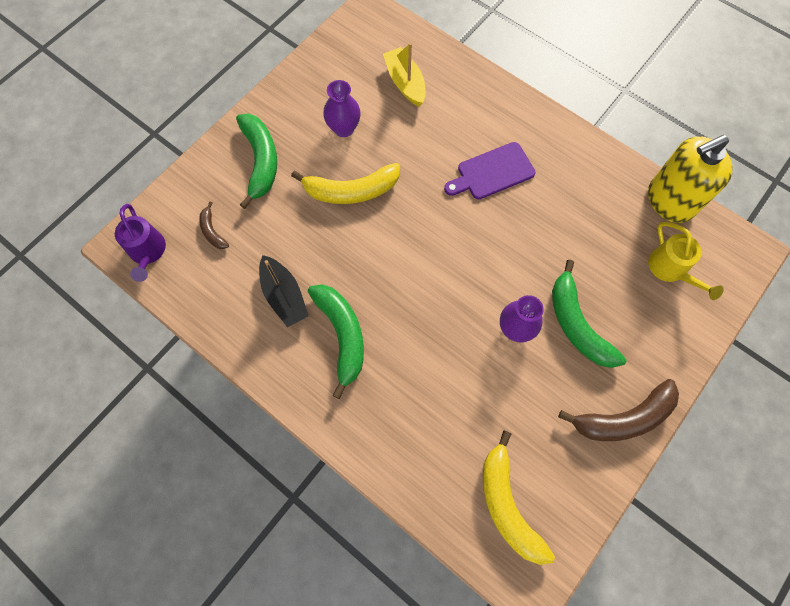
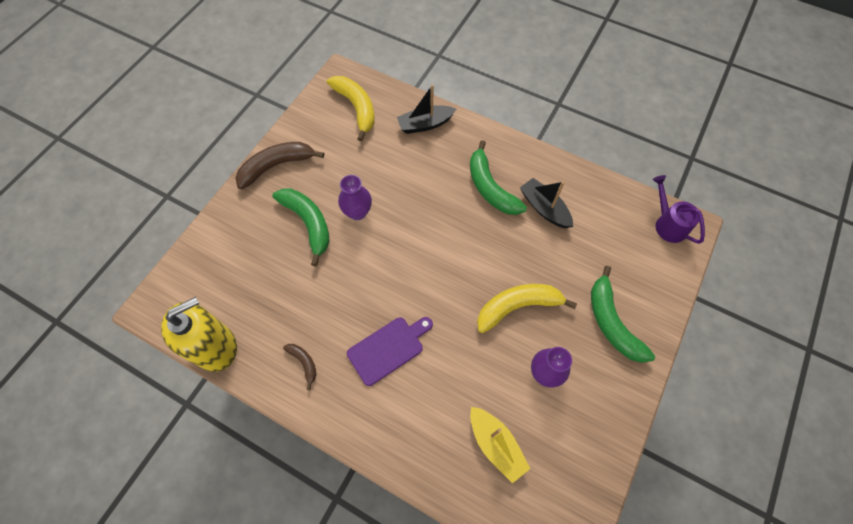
camera: 170 degrees right, 5 degrees down
brown banana [199,202,229,249] -> brown banana moved to [283,344,316,390]
yellow watering can [648,222,724,300] -> none
none -> black boat [397,85,456,134]

